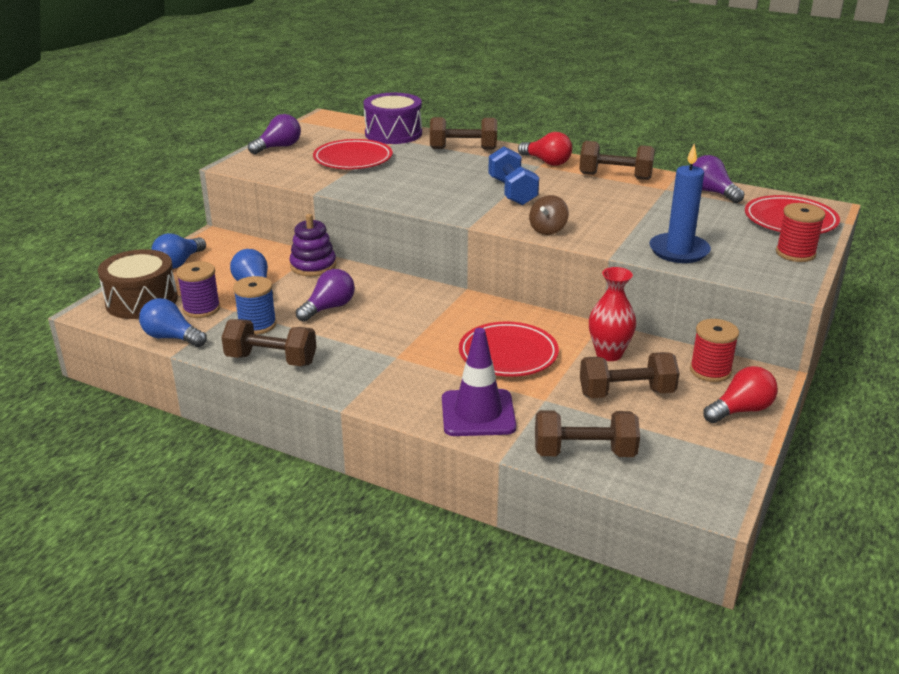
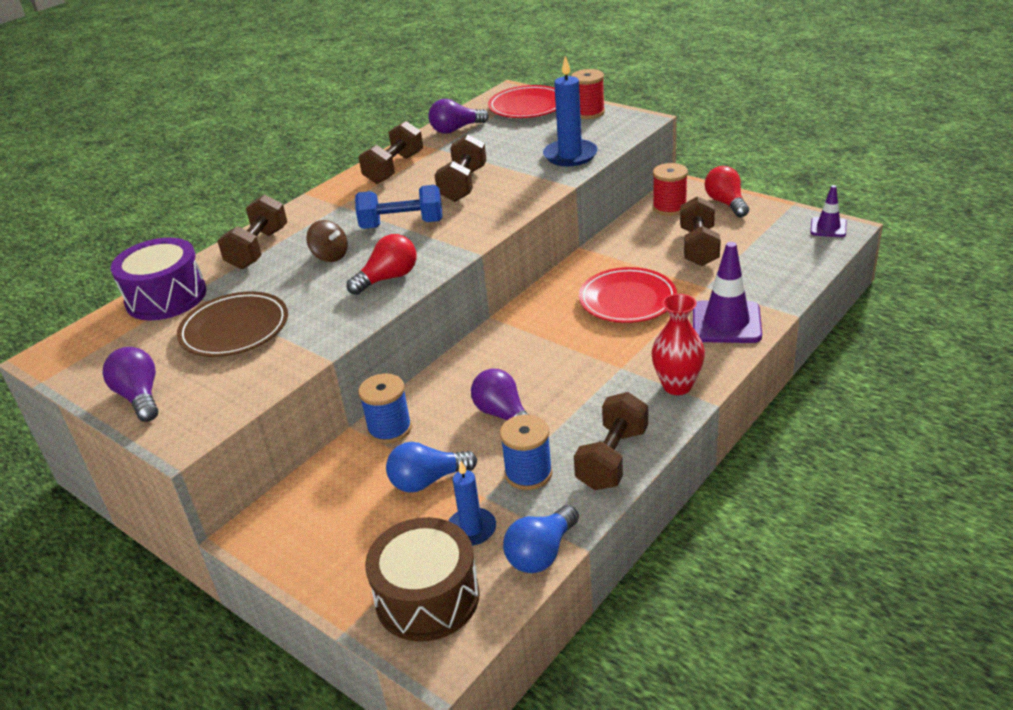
camera: 75 degrees left, 5 degrees up
blue light bulb [151,233,206,269] -> none
purple spool [177,261,220,318] -> blue candle [448,461,496,546]
purple stacking toy [289,214,336,276] -> blue spool [358,374,412,444]
red plate [313,139,393,169] -> brown plate [177,291,288,357]
red light bulb [518,132,572,166] -> red light bulb moved to [347,234,417,295]
brown spinning top [529,195,569,235] -> brown spinning top moved to [307,220,348,262]
brown dumbbell [535,410,640,457] -> brown dumbbell moved to [435,134,486,202]
red vase [589,267,636,361] -> red vase moved to [652,294,705,395]
none -> purple traffic cone [810,185,846,237]

